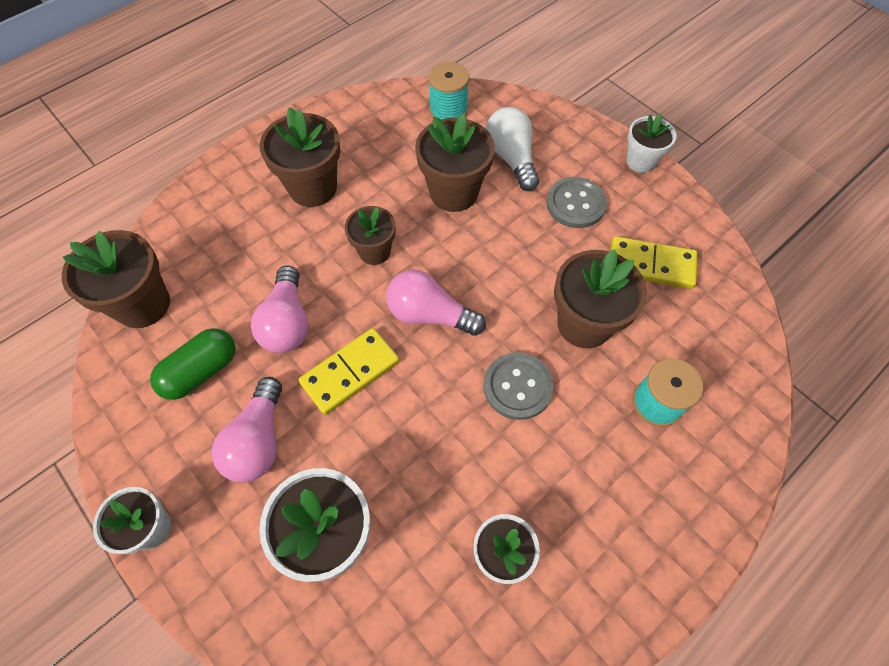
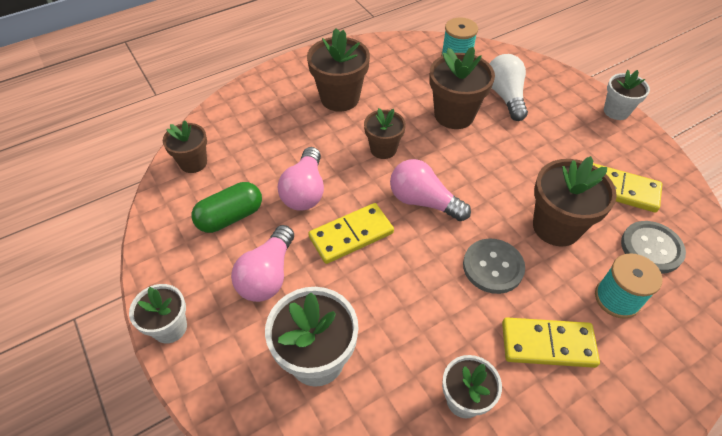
camera: 10 degrees right, 10 degrees down
brown flower pot [62,230,170,328] -> brown flower pot [163,120,207,173], size x0.63
grey button [546,177,607,228] -> grey button moved to [621,221,686,274]
none -> yellow domino [502,318,600,368]

